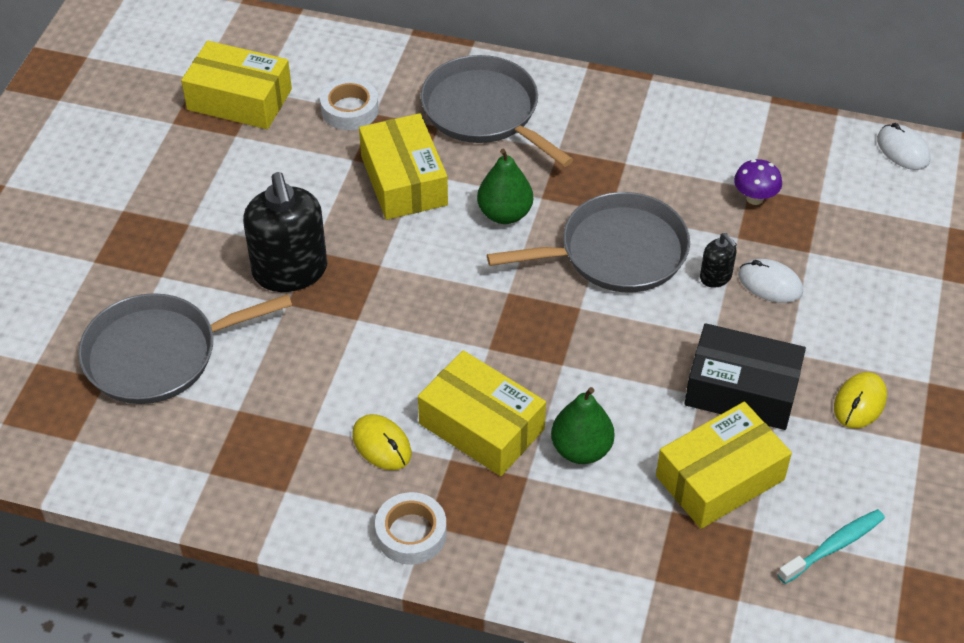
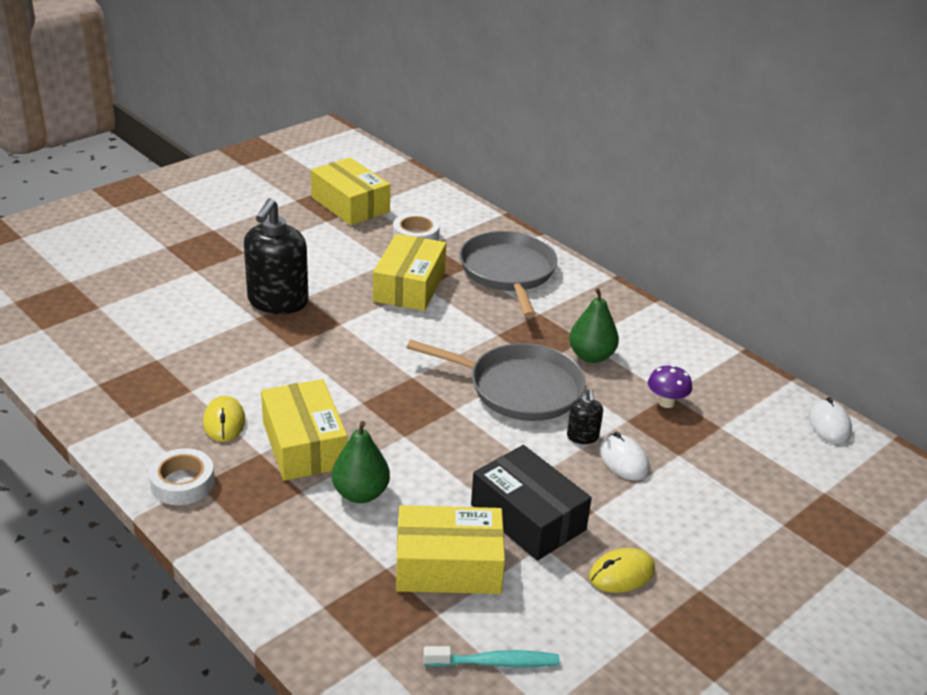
camera: 30 degrees right, 15 degrees down
grey pan [78,293,292,404] -> none
green pear [477,149,533,224] -> green pear moved to [569,288,619,363]

